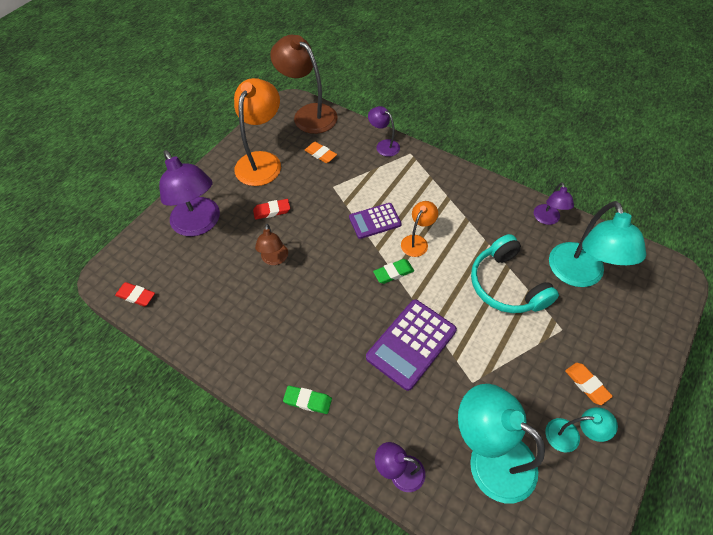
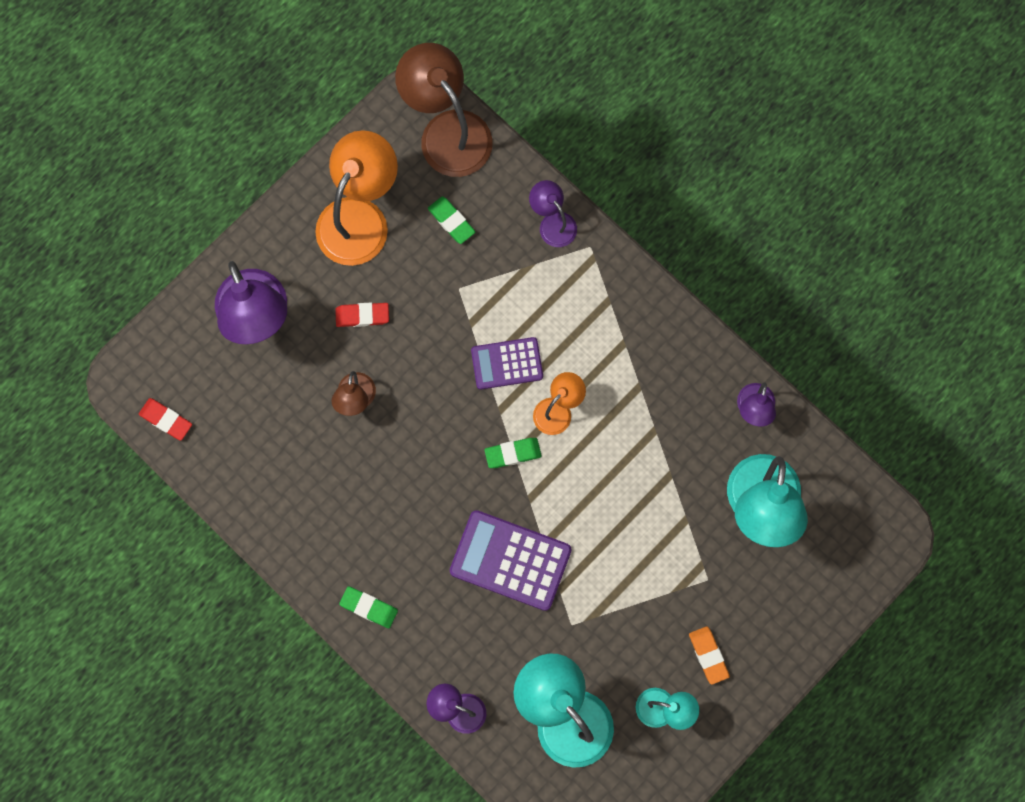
camera: 10 degrees right, 20 degrees up
orange eraser [305,142,337,163] -> green eraser [428,196,475,244]
purple calculator [366,300,457,391] -> purple calculator turned 60 degrees clockwise [450,510,572,611]
turquoise headphones [471,234,559,313] -> none

